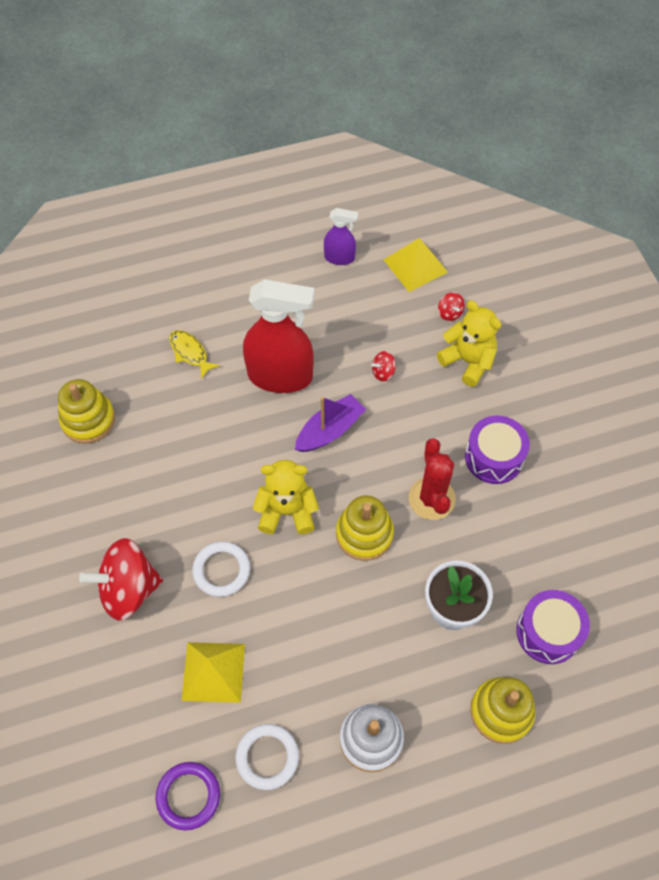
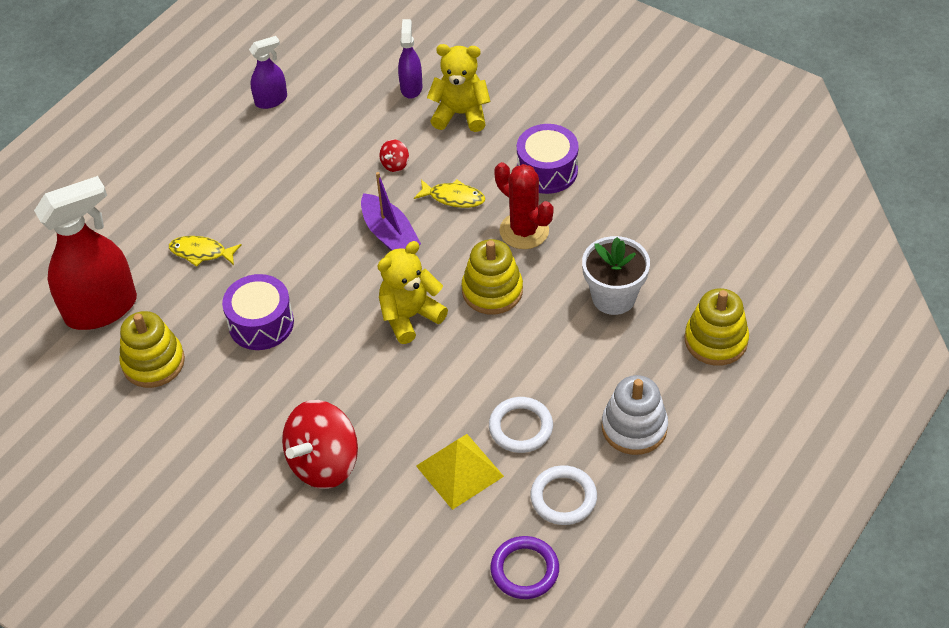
camera: 35 degrees left, 10 degrees down
white ring [192,541,250,597] -> white ring moved to [489,397,553,453]
red spray bottle [243,280,314,393] -> red spray bottle moved to [34,176,137,330]
purple boat [295,394,366,452] -> purple boat turned 135 degrees clockwise [361,172,421,251]
yellow pyramid [384,238,448,292] -> none
red spinning top [438,292,465,321] -> purple spray bottle [398,19,423,99]
purple drum [516,590,590,664] -> purple drum moved to [222,274,294,350]
none -> yellow fish [414,179,485,208]

